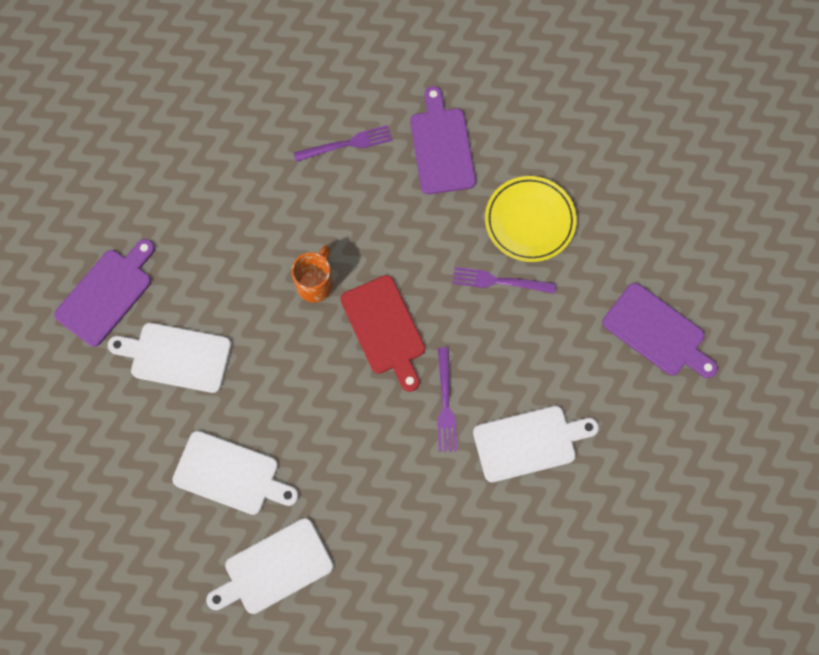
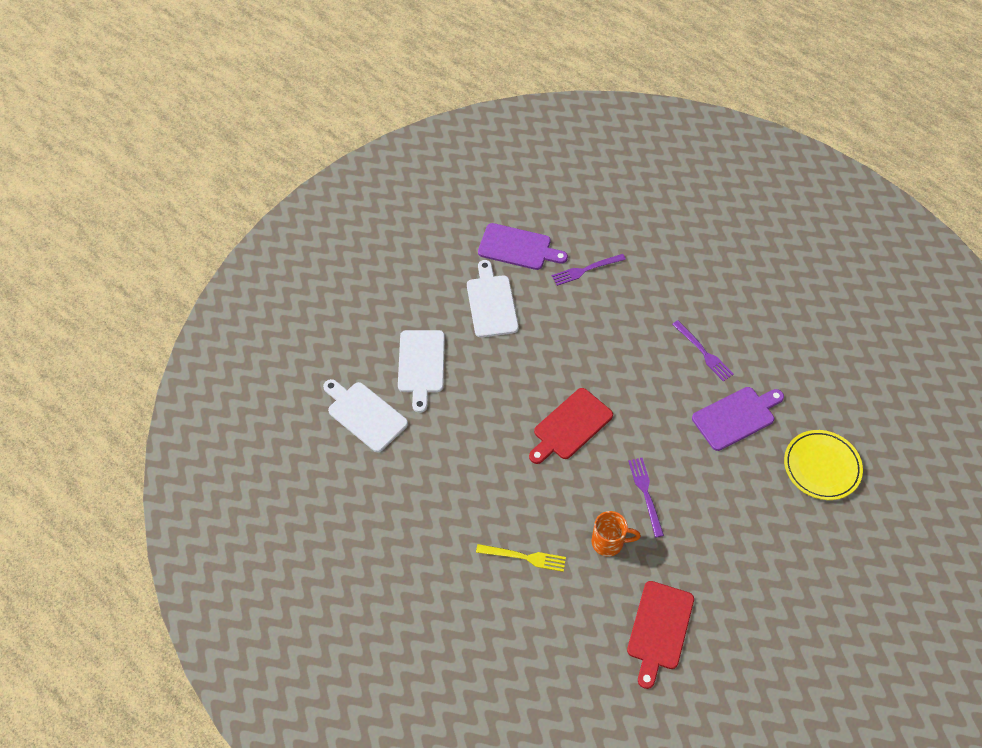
camera: 70 degrees right, 15 degrees down
orange mug [291,245,333,303] -> orange mug moved to [591,511,641,557]
purple fork [437,347,457,452] -> purple fork moved to [552,254,626,286]
white cutting board [473,406,599,482] -> yellow fork [476,544,566,572]
yellow plate [485,176,577,262] -> yellow plate moved to [784,430,863,500]
purple cutting board [603,283,718,378] -> red cutting board [627,581,694,689]

